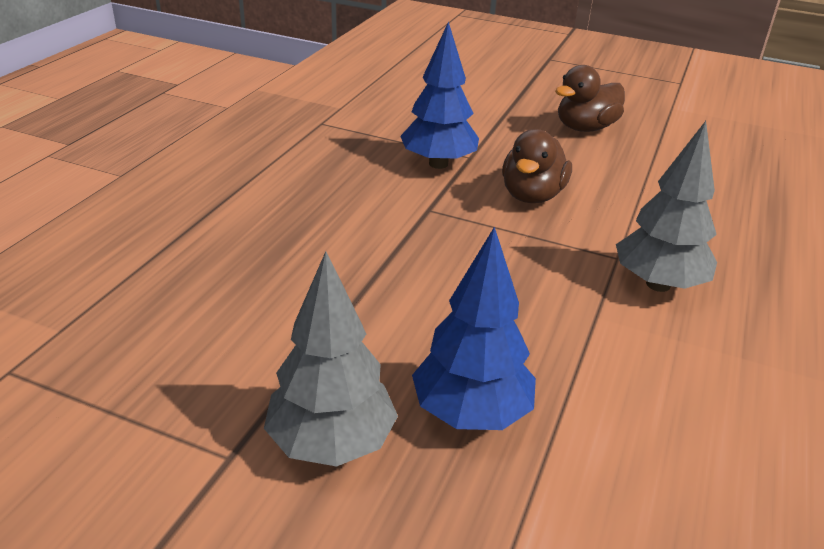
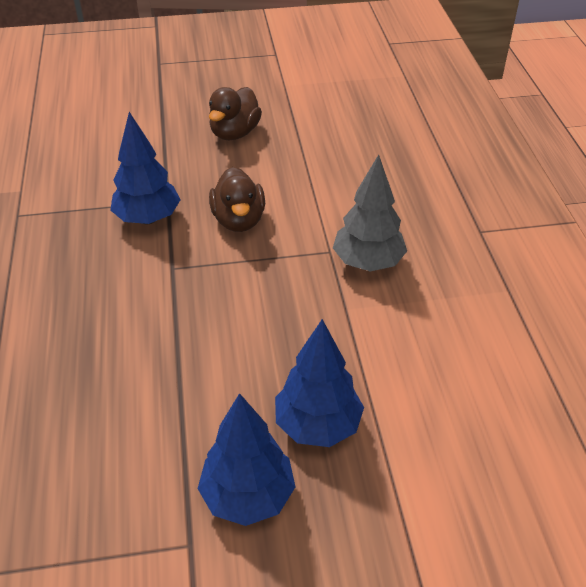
camera: 30 degrees left, 10 degrees up
grey tree [264,251,398,467] -> blue tree [197,393,295,526]

